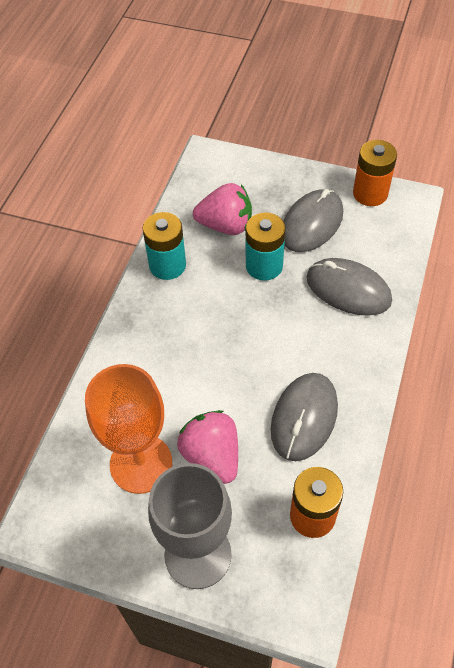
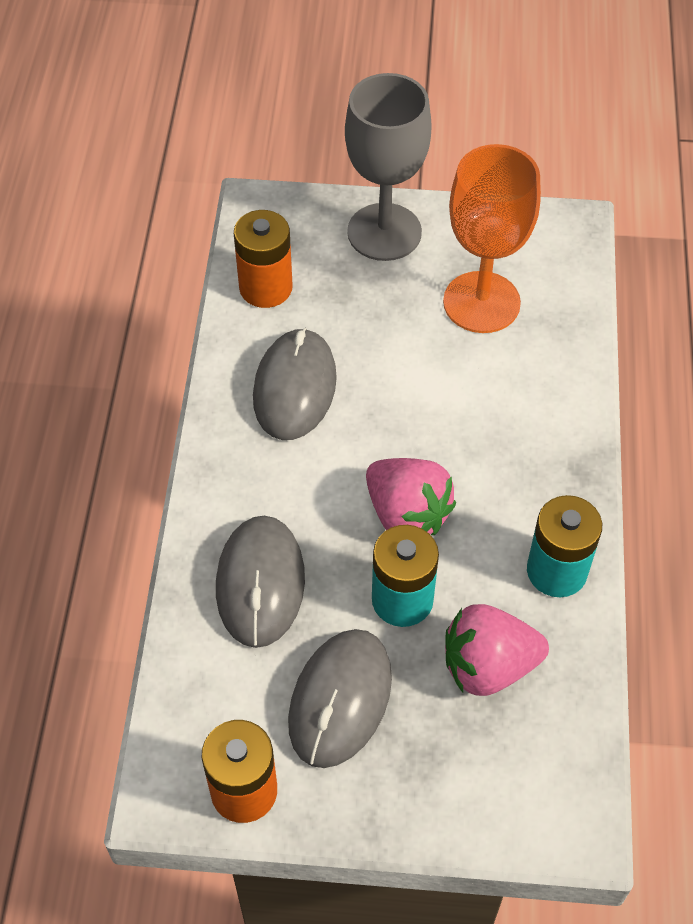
camera: 165 degrees right, 0 degrees up
pink strawberry [177,410,238,484] -> pink strawberry moved to [366,458,456,535]
grey mouse [306,258,392,316] -> grey mouse turned 75 degrees clockwise [216,516,305,648]

